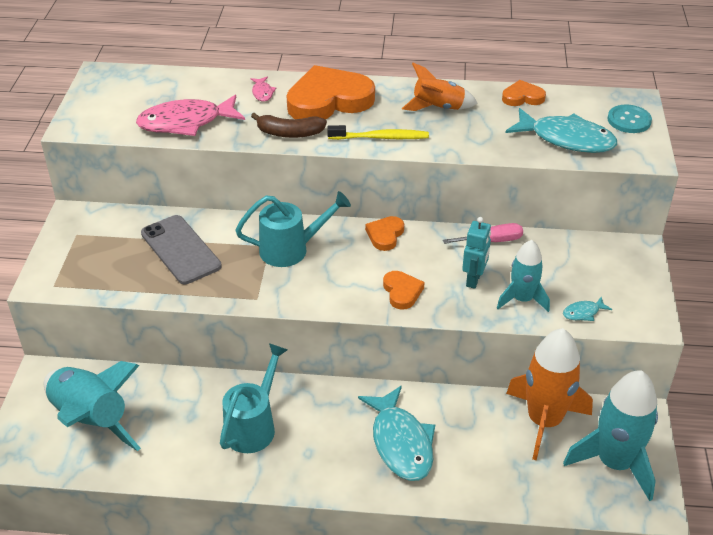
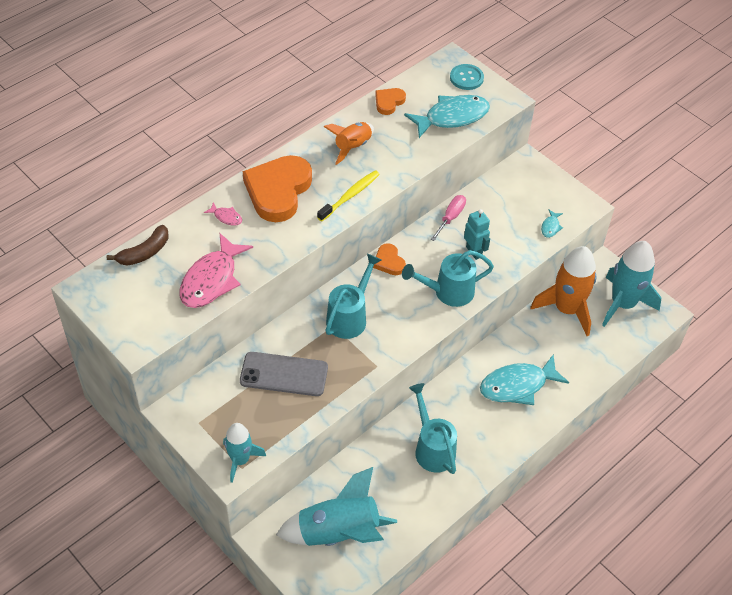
camera: 50 degrees left, 10 degrees up
brown banana [251,113,327,138] -> brown banana moved to [107,225,168,266]
turquoise fish [358,386,435,481] -> turquoise fish turned 135 degrees clockwise [480,355,569,405]
orange heart [383,271,425,310] -> turquoise watering can [402,250,494,307]
turquoise rocket [497,240,550,312] -> turquoise rocket moved to [223,423,266,483]

